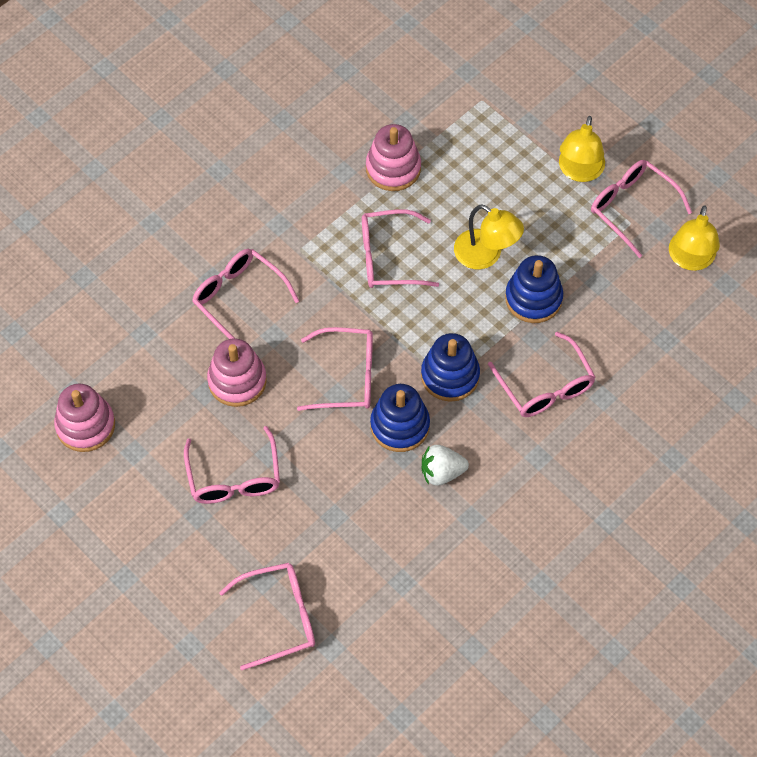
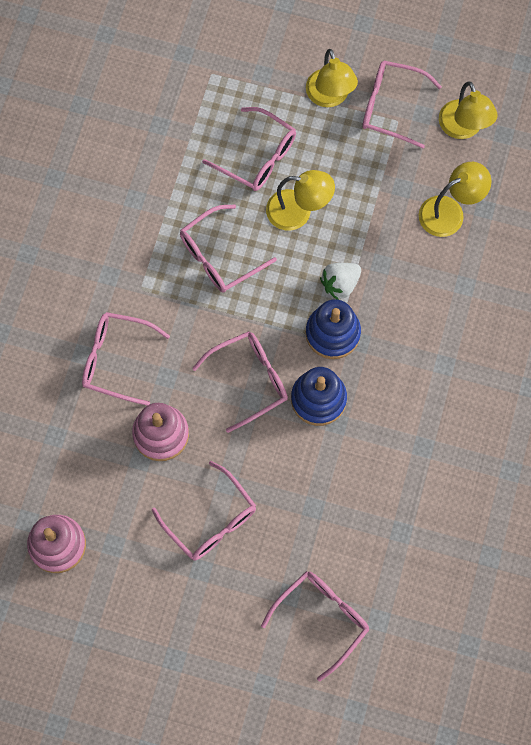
camera: 30 degrees left, 10 degrees up
pink stacking toy [366,124,421,191] -> none
white strawberry [422,445,469,485] -> white strawberry moved to [320,263,361,300]
pink glasses [488,332,596,417] -> pink glasses moved to [202,107,296,191]
blue stacking toy [505,255,563,323] -> none
none -> yellow lamp [419,162,491,237]

